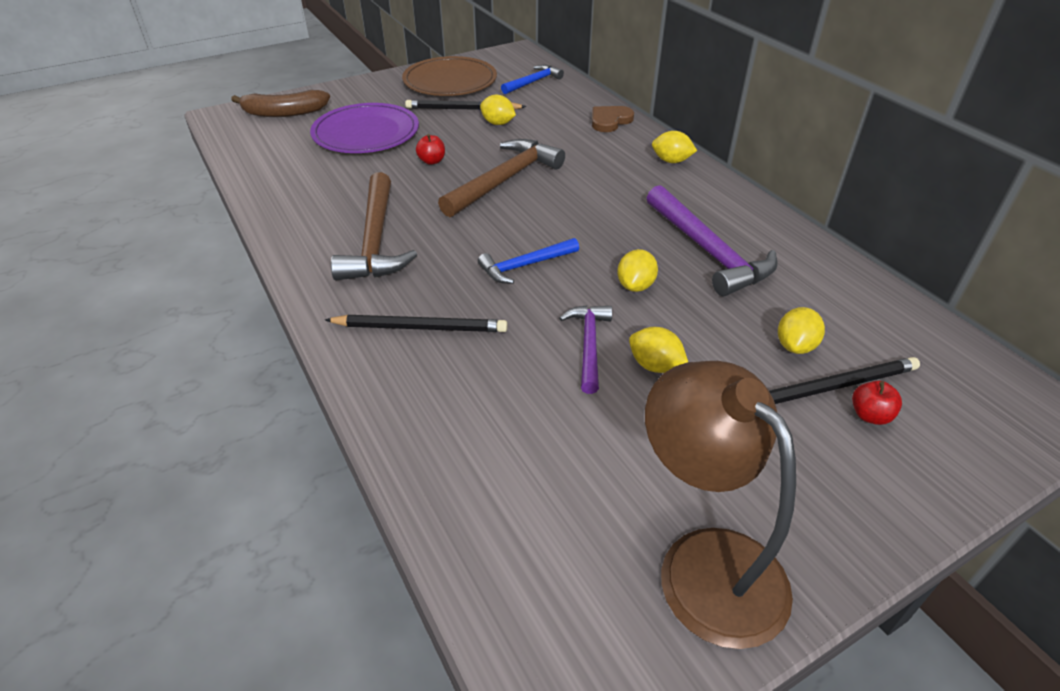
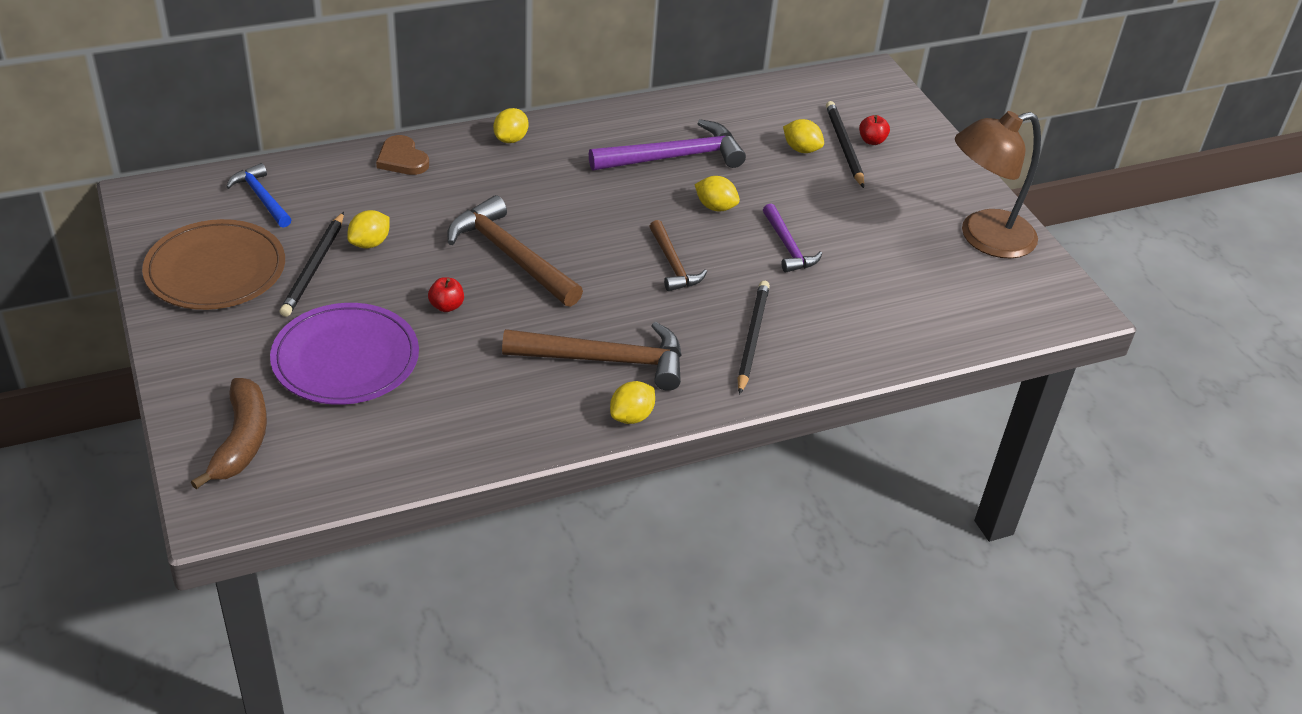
camera: 85 degrees left, 0 degrees up
blue hammer [478,238,579,284] -> brown hammer [649,220,707,291]
purple hammer [559,305,612,394] -> purple hammer turned 120 degrees counterclockwise [763,203,822,272]
yellow lemon [629,327,688,373] -> yellow lemon moved to [610,381,655,424]

